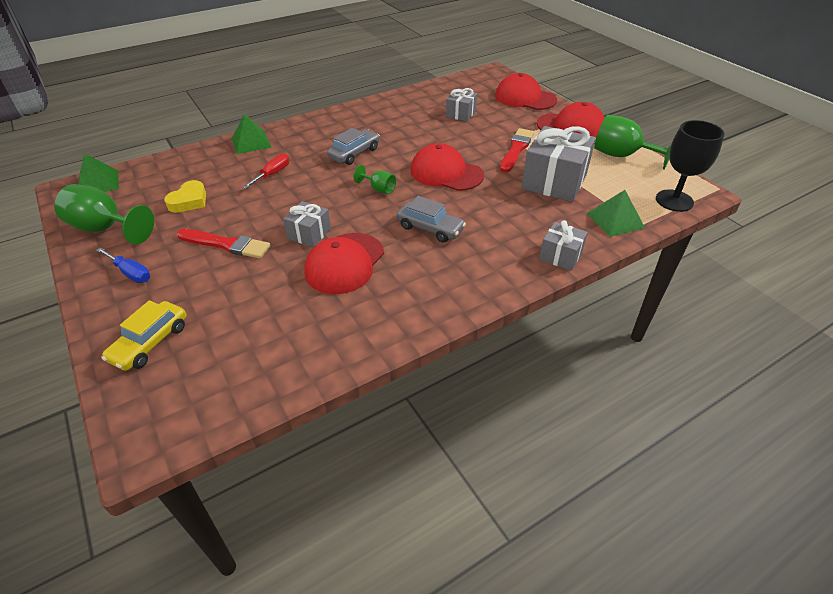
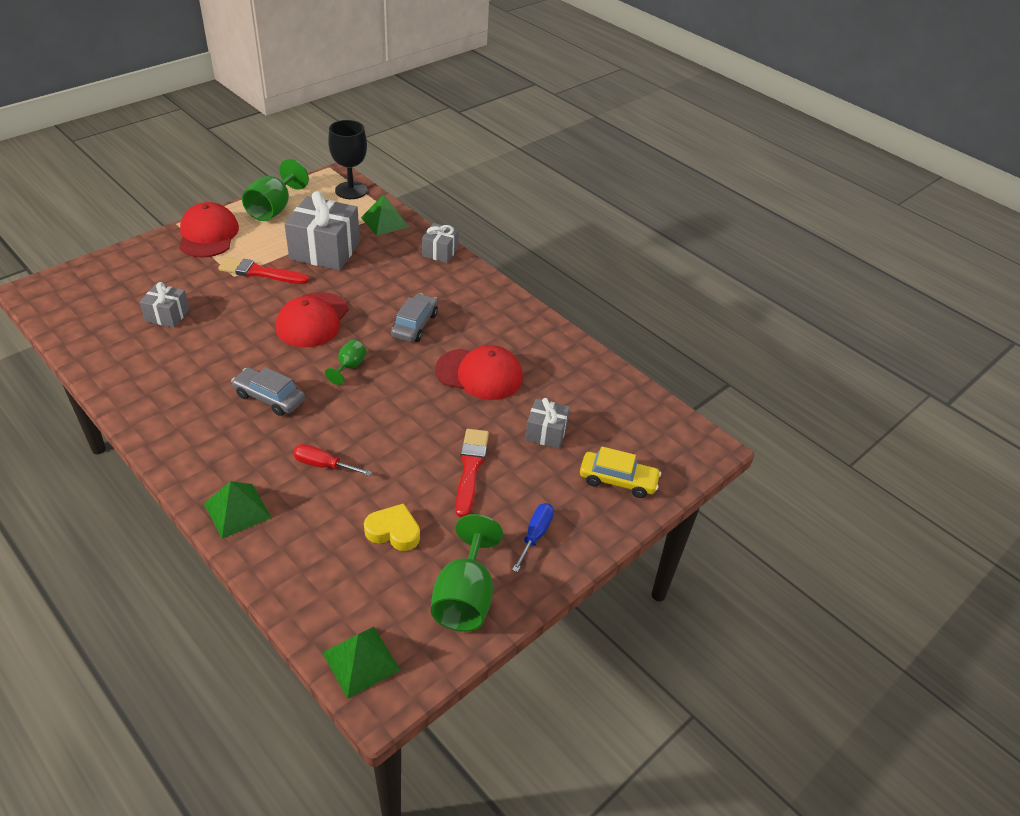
camera: 105 degrees left, 0 degrees up
grey gift [283,201,331,247] -> grey gift moved to [525,398,570,449]
red cap [495,73,557,110] -> none

